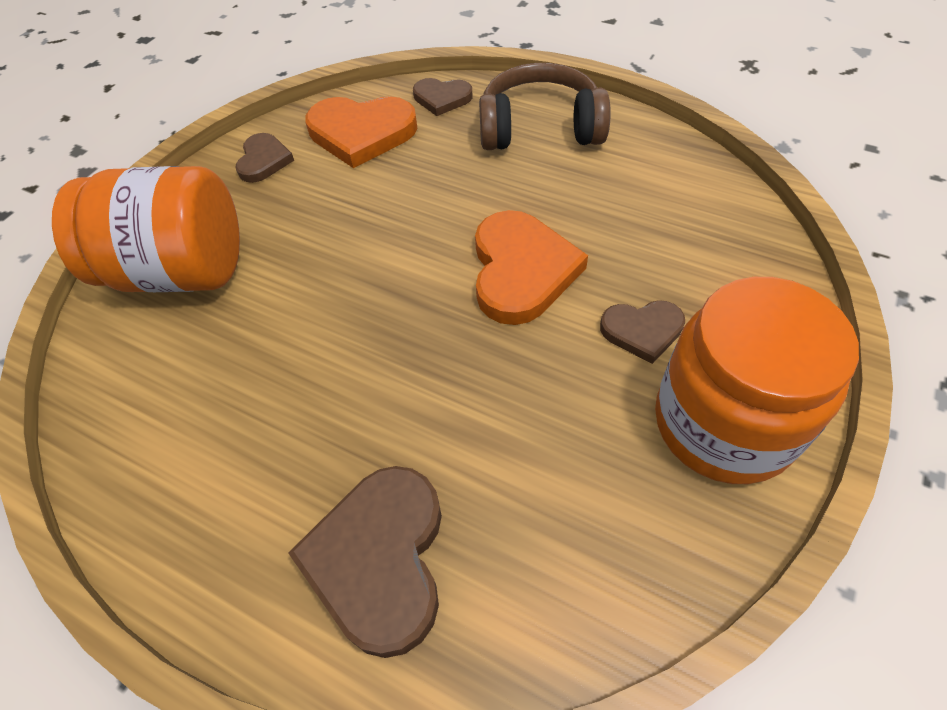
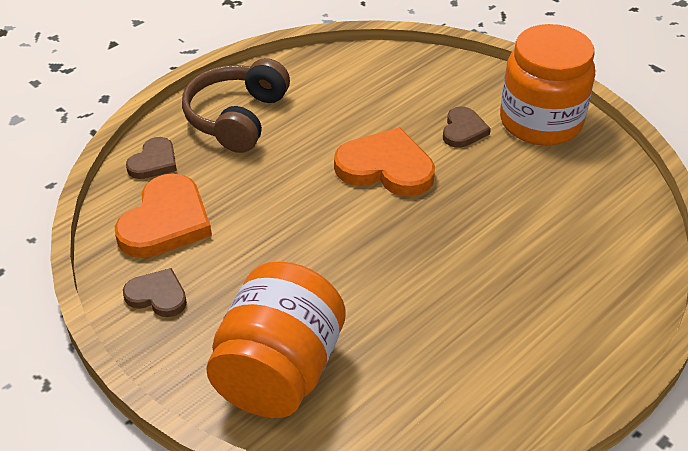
camera: 75 degrees left, 10 degrees down
brown heart [288,466,442,658] -> none

